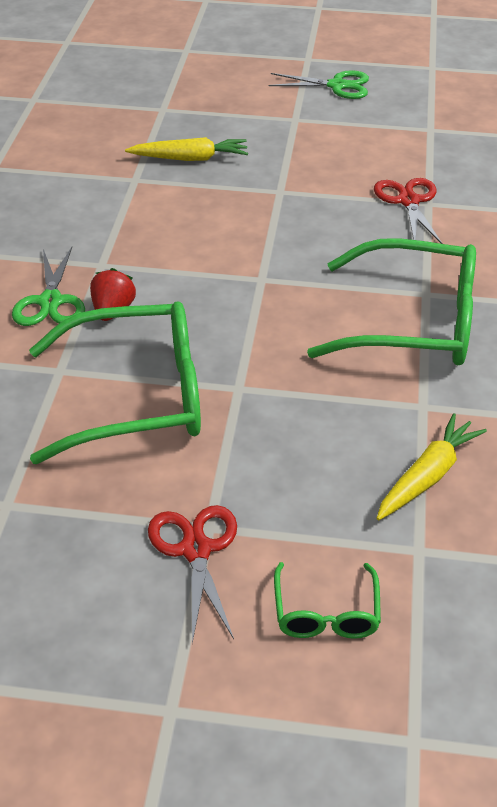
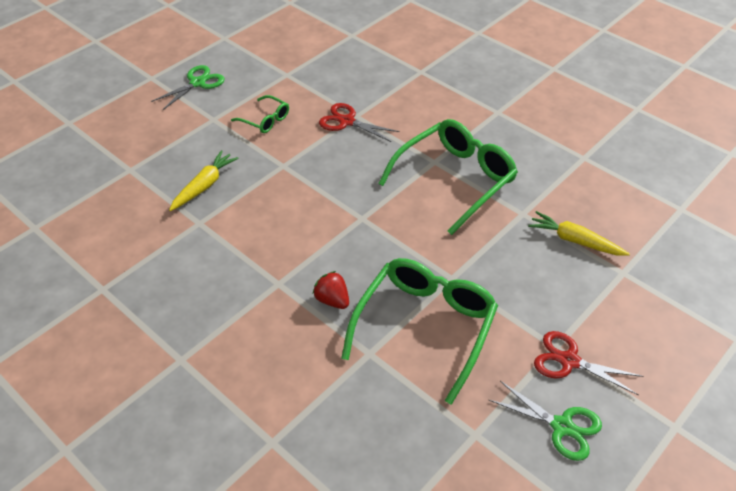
camera: 55 degrees left, 5 degrees up
green scissors [12,247,85,326] -> green scissors moved to [489,381,602,461]
green glasses [274,562,381,639] -> green glasses moved to [231,95,289,133]
yellow carrot [377,413,487,520] -> yellow carrot turned 45 degrees counterclockwise [528,211,630,256]

